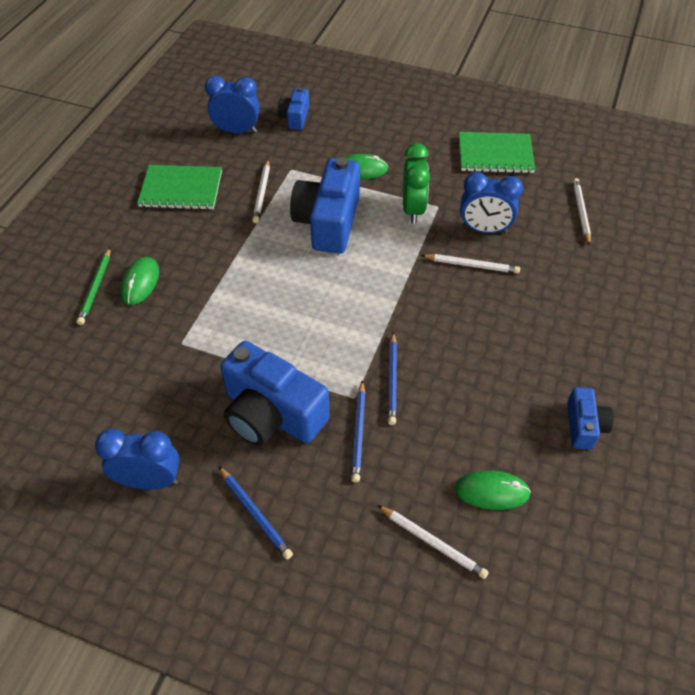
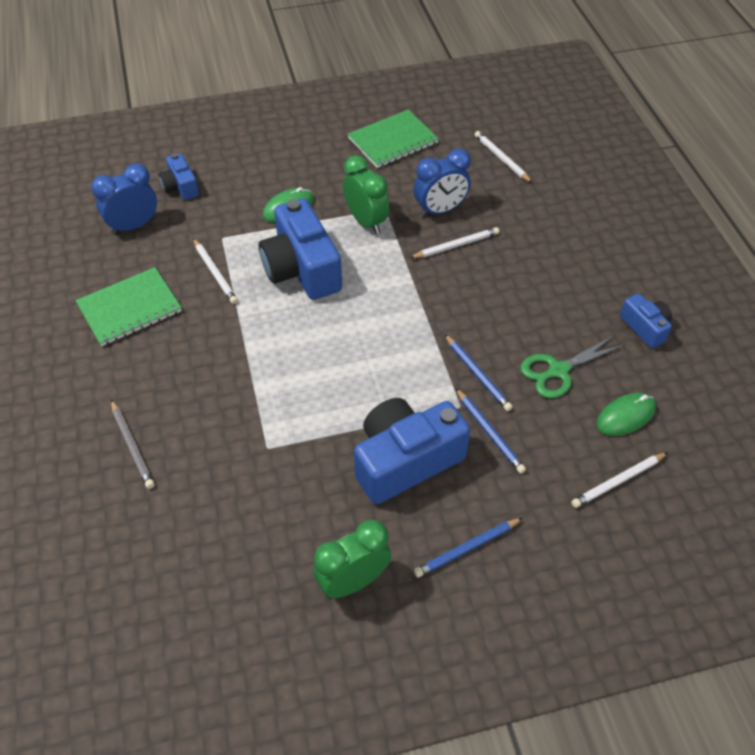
camera: 35 degrees left, 0 degrees up
green pencil [77,248,110,325] -> grey pencil [111,400,154,489]
blue clock [95,428,180,490] -> green clock [313,520,391,598]
green mouse [121,257,159,305] -> none
blue pencil [219,466,293,559] -> blue pencil turned 135 degrees clockwise [414,518,523,578]
blue camera [220,341,330,446] -> blue camera turned 150 degrees clockwise [354,398,470,505]
white pencil [377,505,489,579] -> white pencil turned 150 degrees clockwise [571,452,668,508]
none -> green scissors [520,335,625,398]

